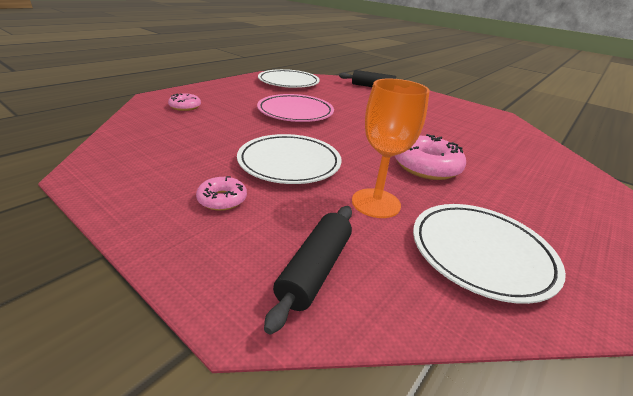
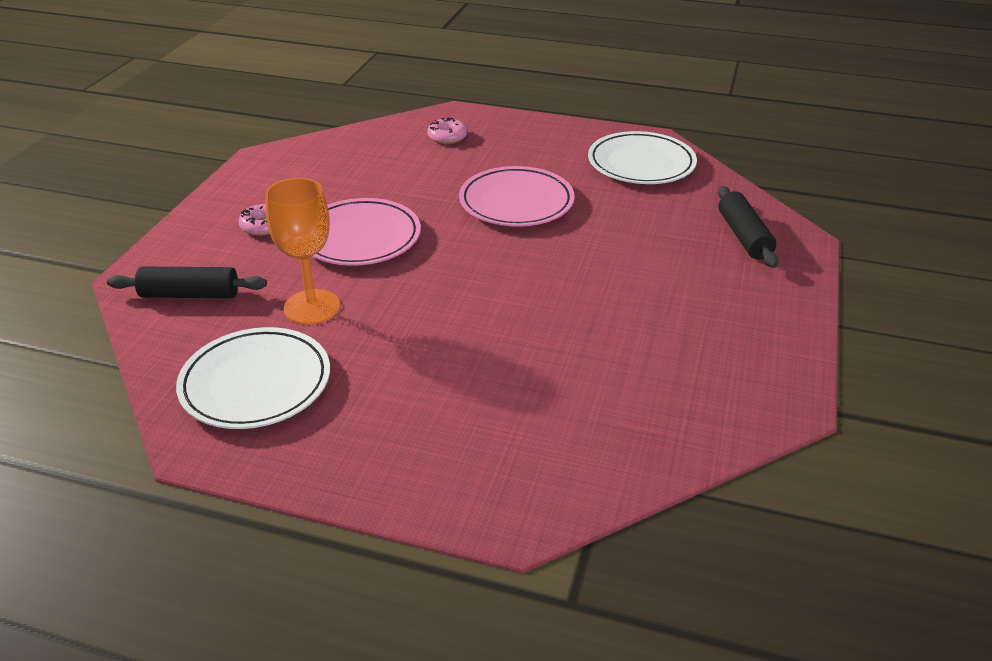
camera: 70 degrees right, 5 degrees up
white plate [237,134,341,184] -> pink plate [312,198,421,266]
pink donut [395,134,466,180] -> none

